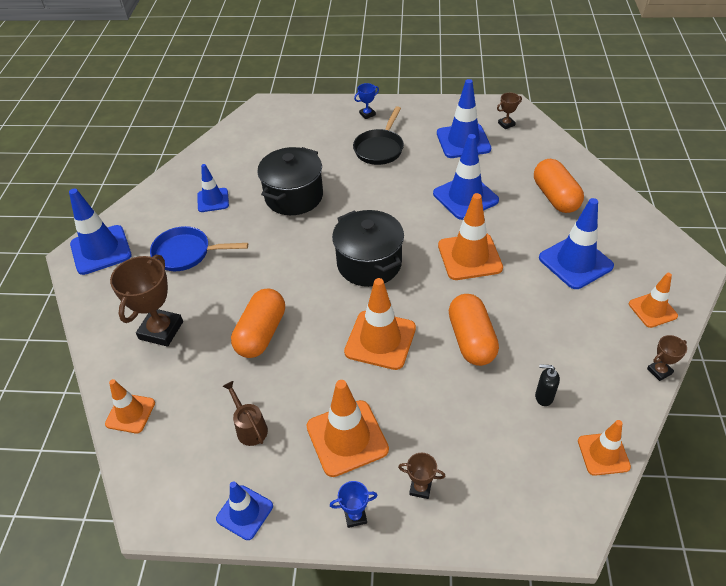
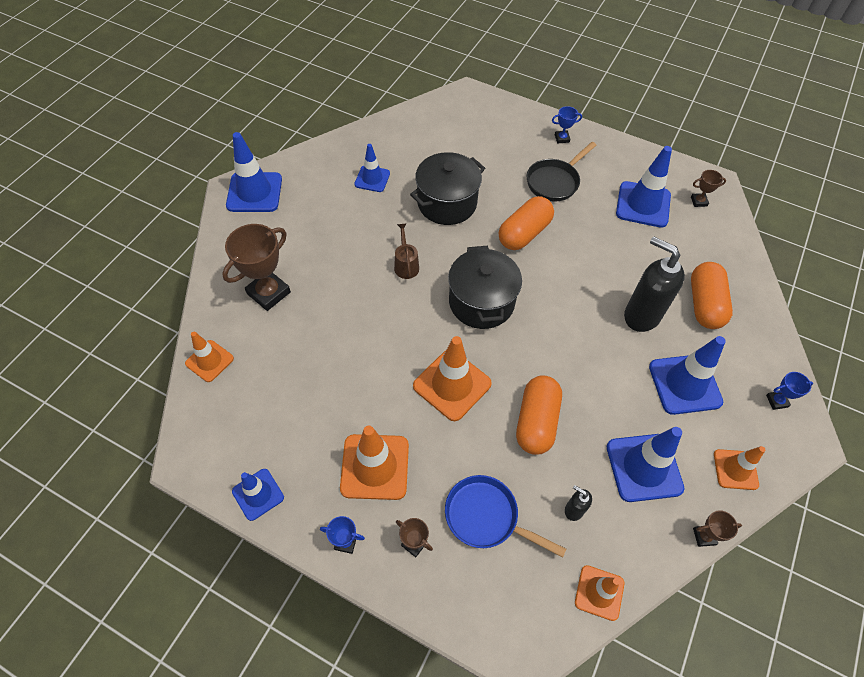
camera: 20 degrees right, 10 degrees up
blue pan [150,226,248,271] -> blue pan moved to [445,475,566,558]
brown watering can [222,381,268,446] -> brown watering can moved to [394,223,419,279]
orange capsule [231,289,285,358] -> orange capsule moved to [499,196,554,250]
blue traffic cone [433,134,499,220] -> blue traffic cone moved to [607,427,684,502]
orange traffic cone [438,193,503,280] -> none
none -> black soap dispenser [624,237,685,332]
none -> blue trophy [766,372,813,410]

